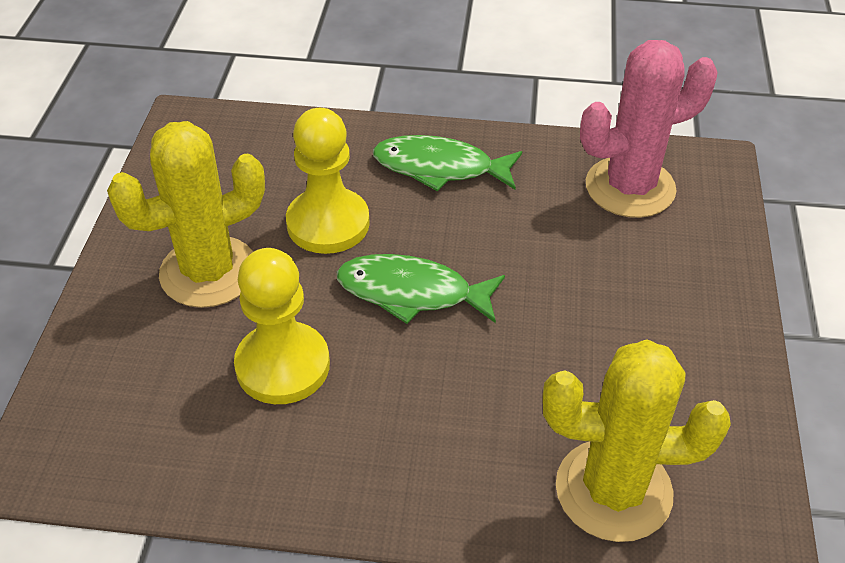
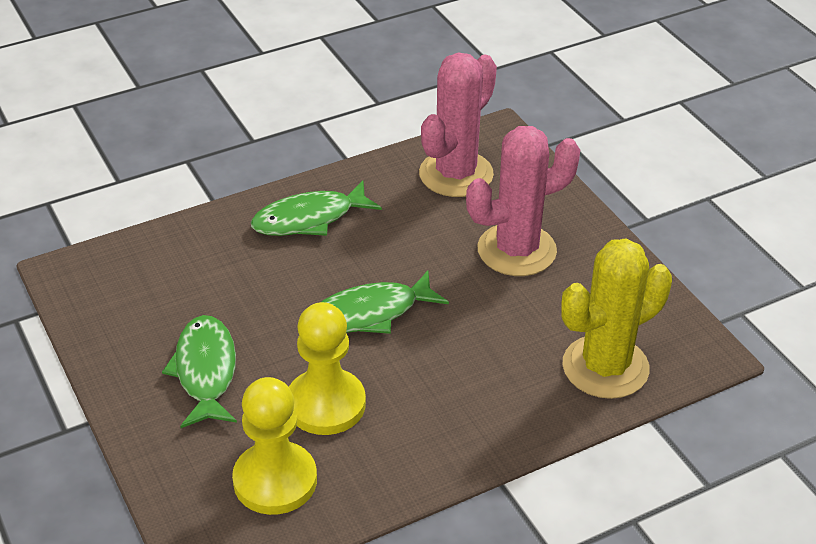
camera: 35 degrees left, 5 degrees down
yellow cactus [107,121,265,308] -> green fish [162,315,237,428]
yellow pawn [286,108,370,254] -> yellow pawn moved to [232,377,317,515]
none -> pink cactus [466,126,580,276]

